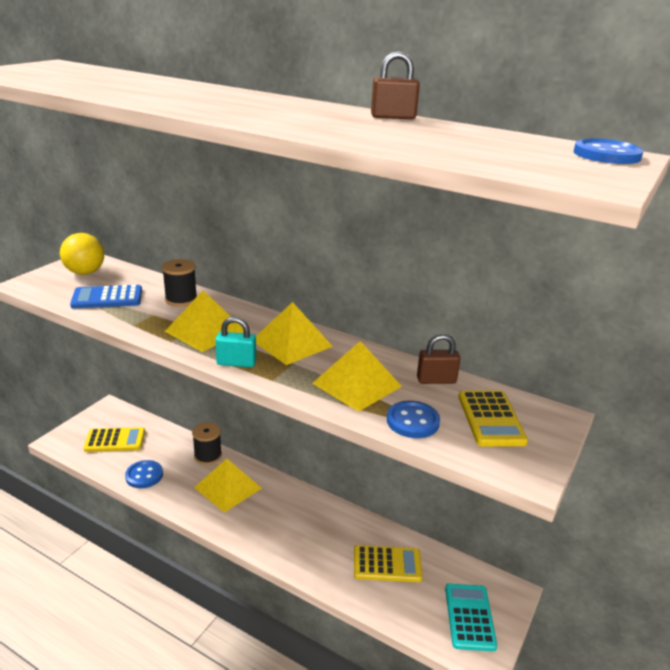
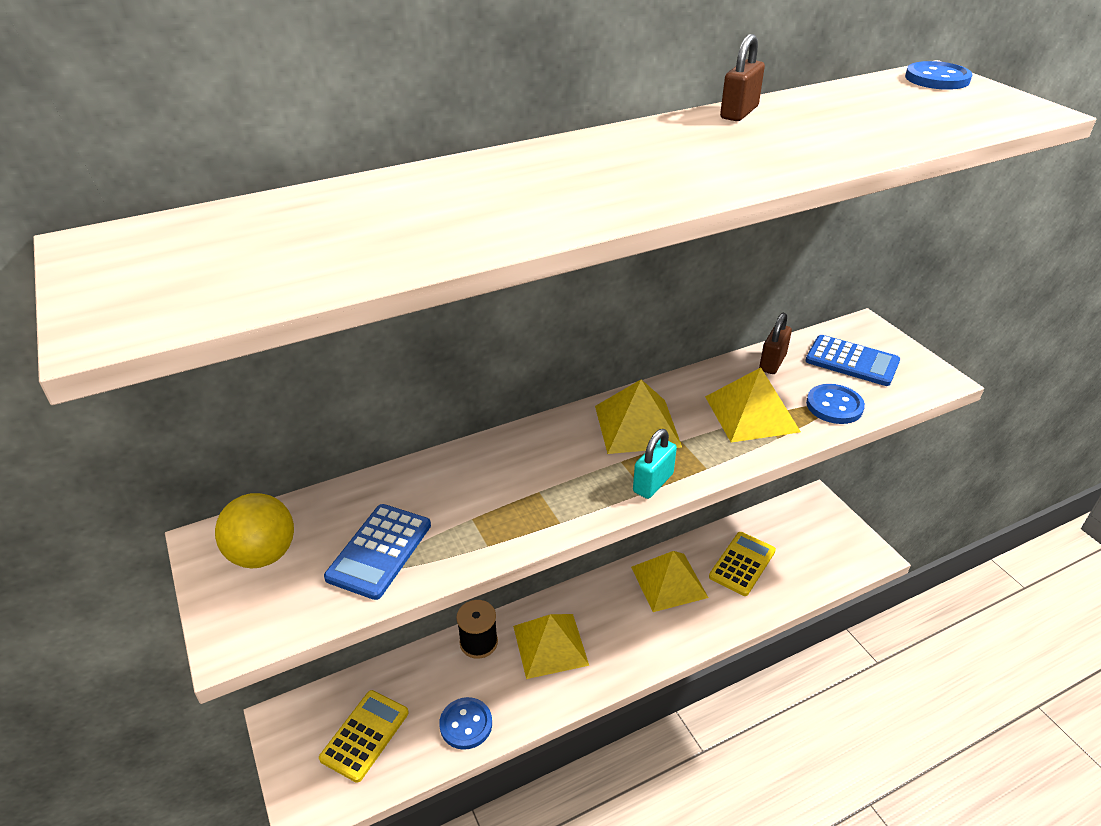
camera: 55 degrees left, 10 degrees up
black spool [162,259,197,307] -> none
yellow pyramid [165,291,244,352] -> yellow pyramid moved to [631,551,708,612]
turquoise calculator [445,584,497,651] -> none
yellow calculator [458,391,528,446] -> blue calculator [805,335,900,386]

